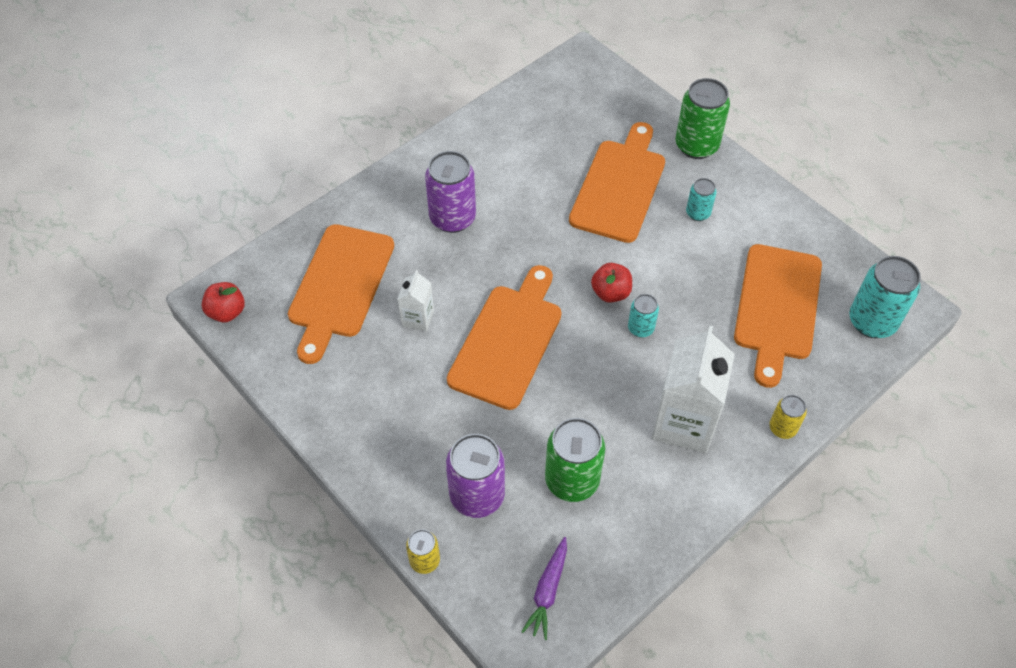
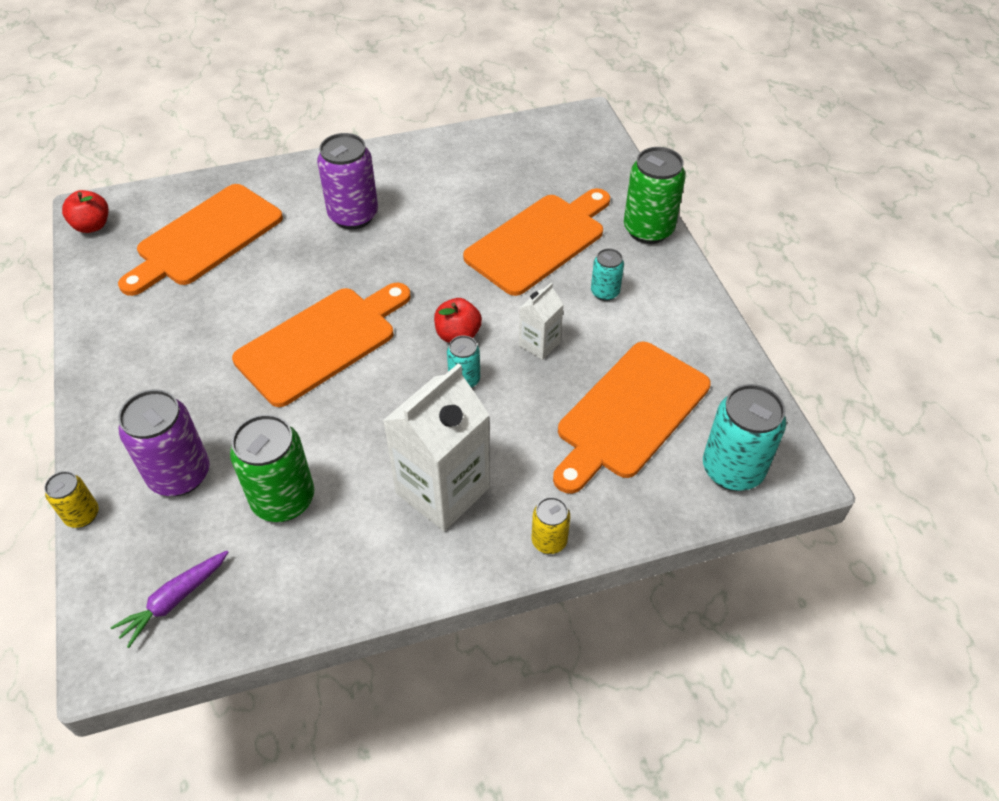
camera: 25 degrees right, 5 degrees down
white carton [398,270,434,331] -> white carton moved to [519,282,564,360]

